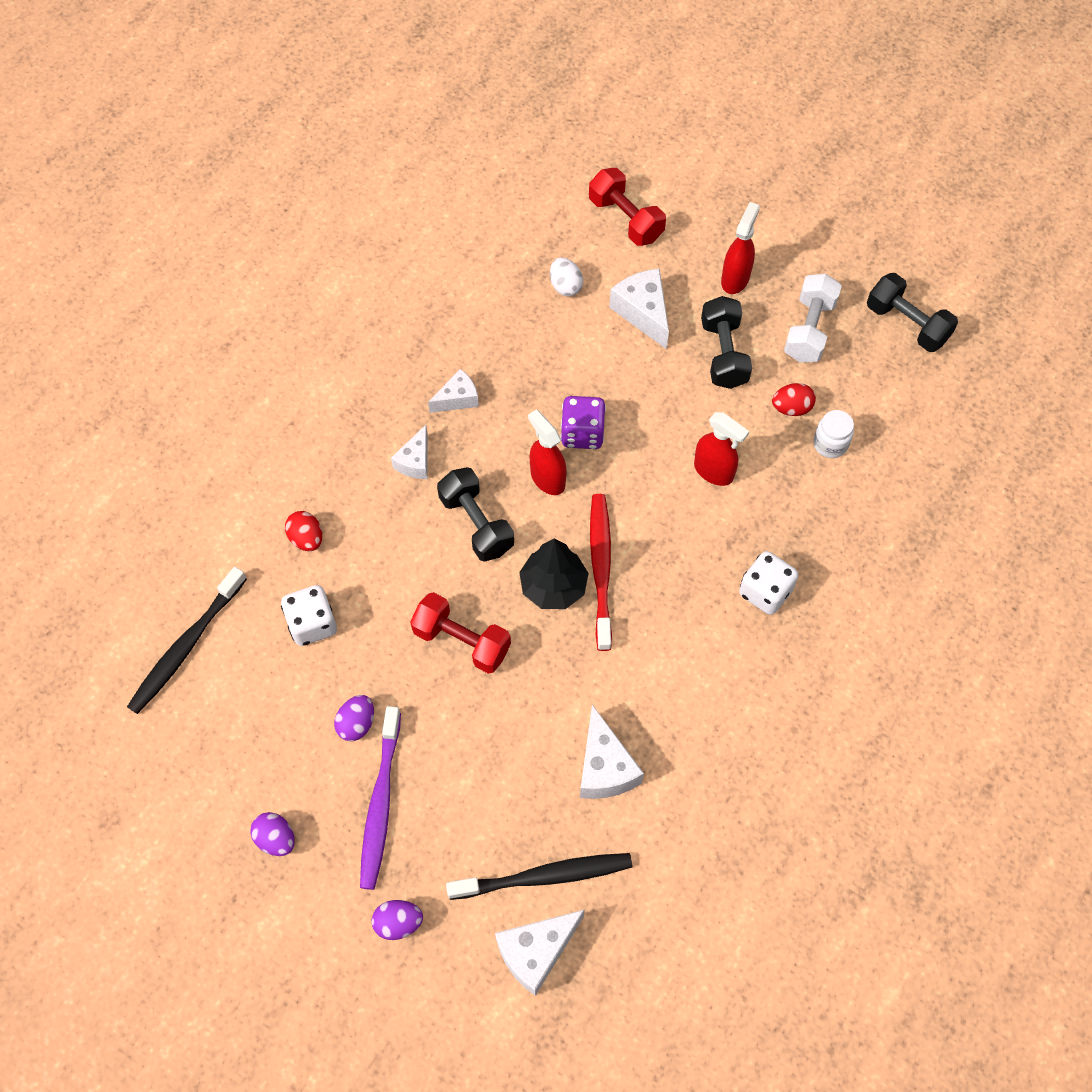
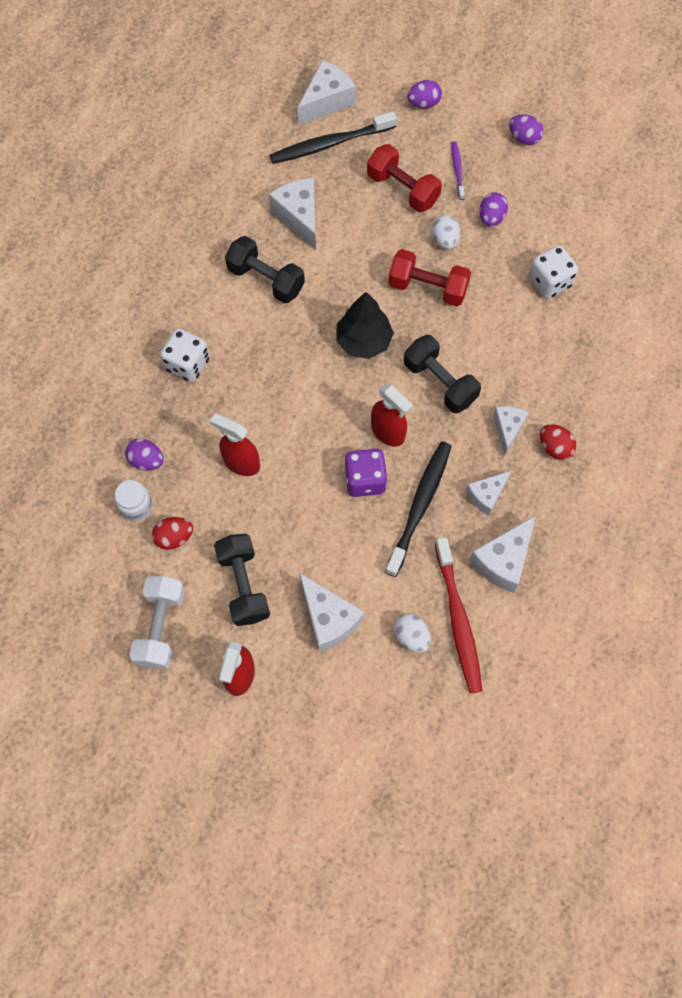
camera: 170 degrees right, 5 degrees up
black toothbrush [127,567,247,714] -> black toothbrush moved to [385,441,451,577]
red egg [285,511,322,551] -> red egg moved to [540,424,576,460]
purple toothbrush [360,706,401,890] -> purple toothbrush [451,141,465,200], size x0.51
red dumbbell [589,168,666,246] -> red dumbbell moved to [367,144,442,212]
red toothbrush [590,494,612,651] -> red toothbrush moved to [435,537,482,693]
black dumbbell [867,273,958,352] -> black dumbbell moved to [225,236,305,303]
none -> purple egg [125,438,164,471]
none -> white egg [432,215,460,250]
none -> white cheese [469,515,536,593]

